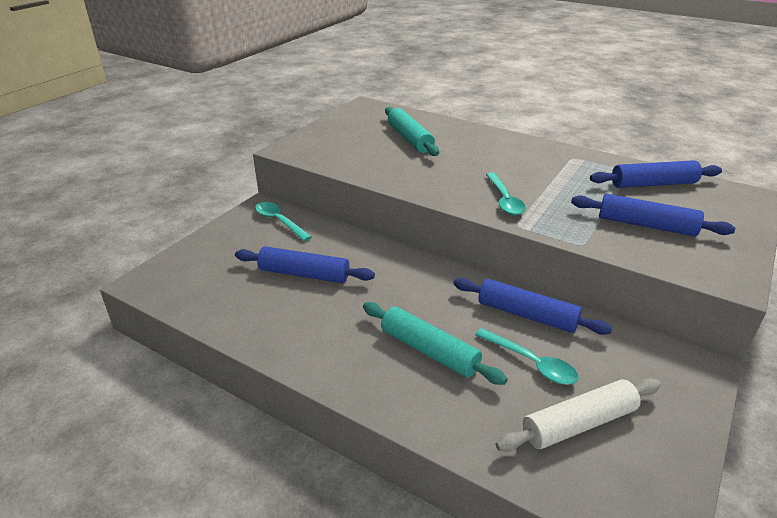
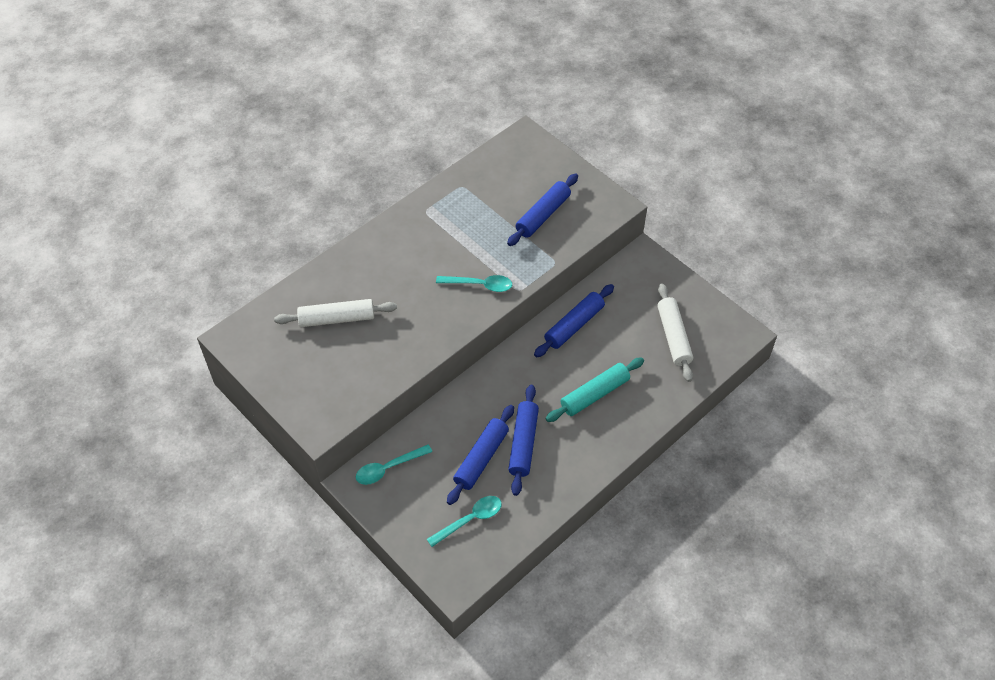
camera: 75 degrees left, 20 degrees up
turquoise rolling pin [385,107,439,156] -> white rolling pin [274,299,397,327]
turquoise spoon [475,328,579,385] -> turquoise spoon moved to [427,496,502,547]
blue rolling pin [590,160,722,188] -> blue rolling pin moved to [508,385,539,496]

